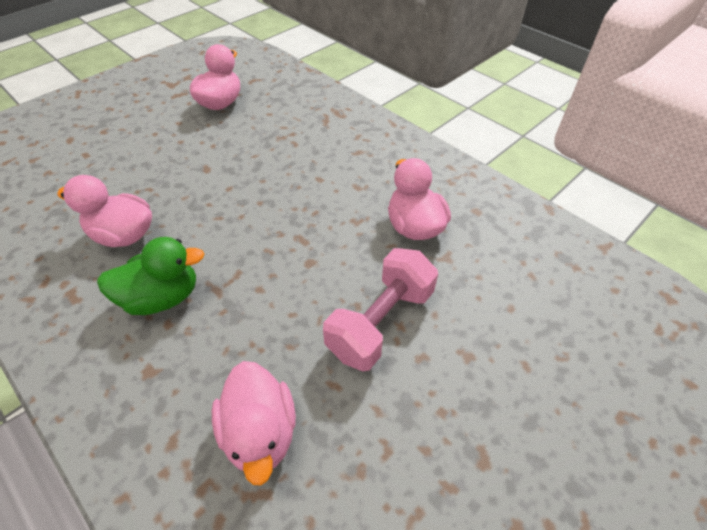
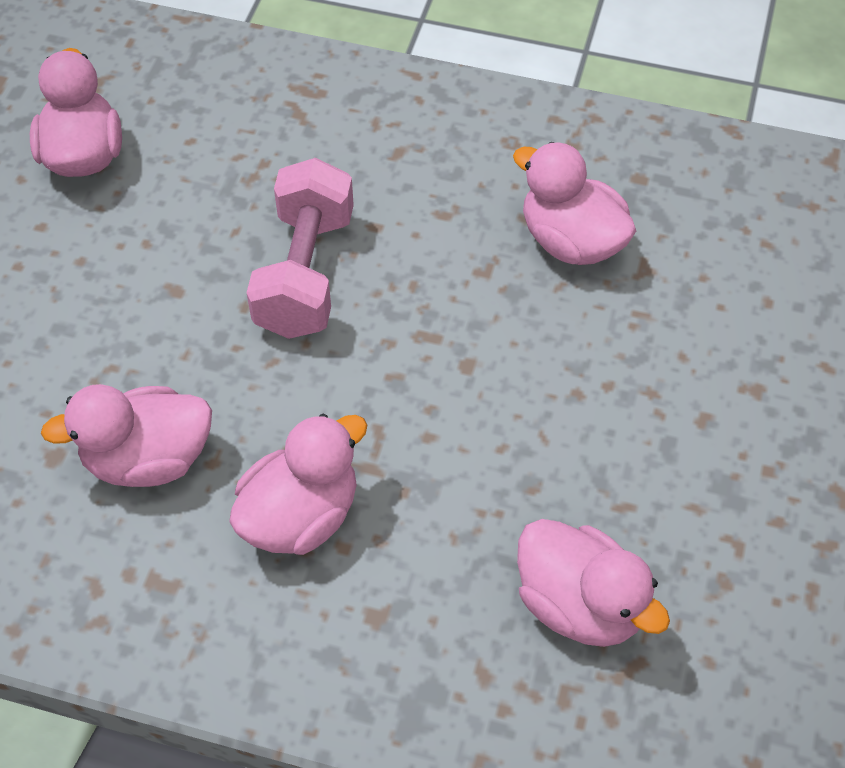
camera: 30 degrees left, 5 degrees up
green duck [97,237,204,315] -> pink duck [229,414,367,555]
pink dumbbell [323,248,438,371] -> pink dumbbell moved to [246,158,354,339]

